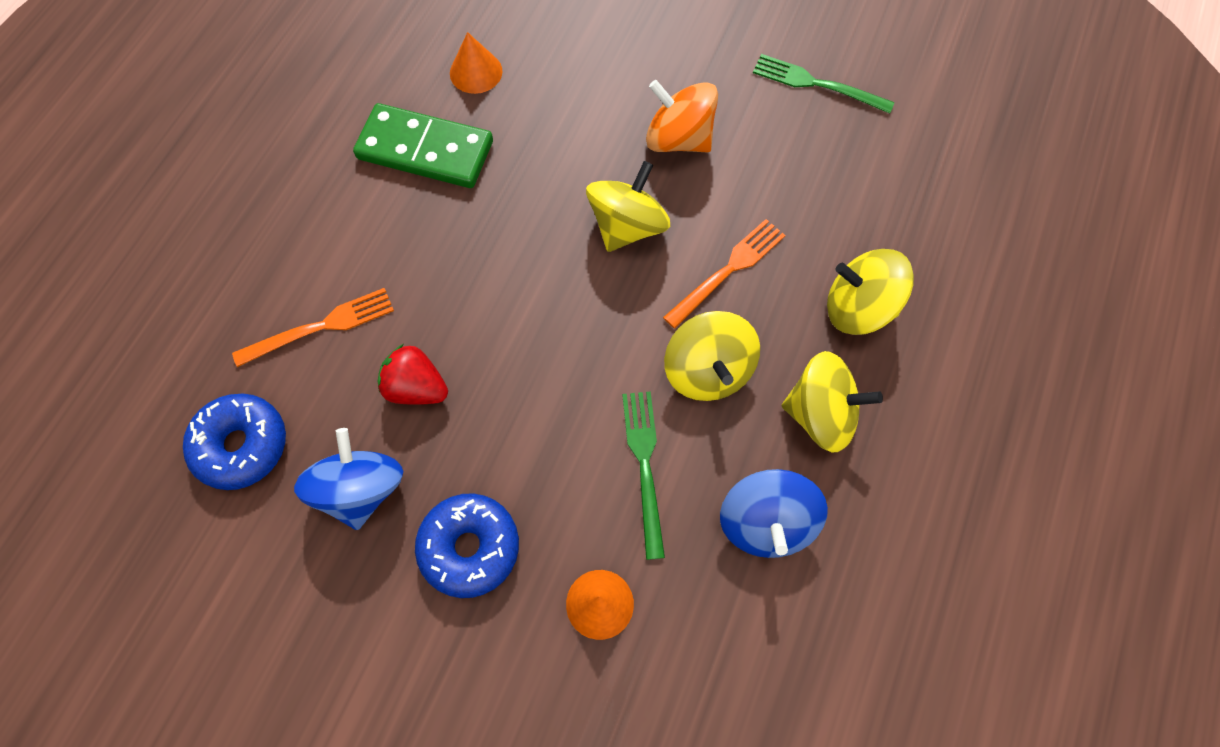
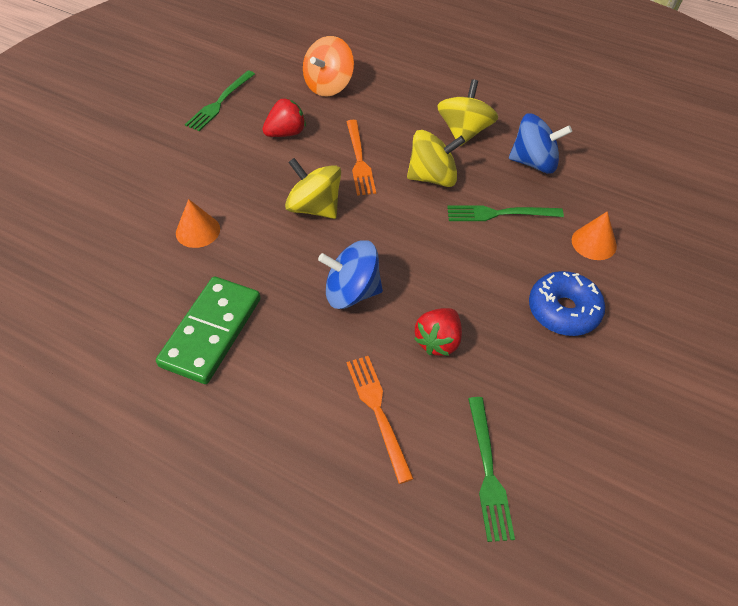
camera: 85 degrees left, 15 degrees down
blue donut [183,394,286,490] -> green fork [468,397,515,542]
blue spinning top [294,428,403,530] -> blue spinning top moved to [318,240,383,309]
orange cone [450,32,502,94] -> orange cone moved to [176,199,220,248]
orange spinning top [646,80,718,152] -> orange spinning top moved to [303,36,354,96]
orange fork [663,219,785,328] -> orange fork turned 150 degrees counterclockwise [347,120,376,196]
yellow spinning top [827,249,914,335] -> none
none -> red strawberry [262,98,306,137]

